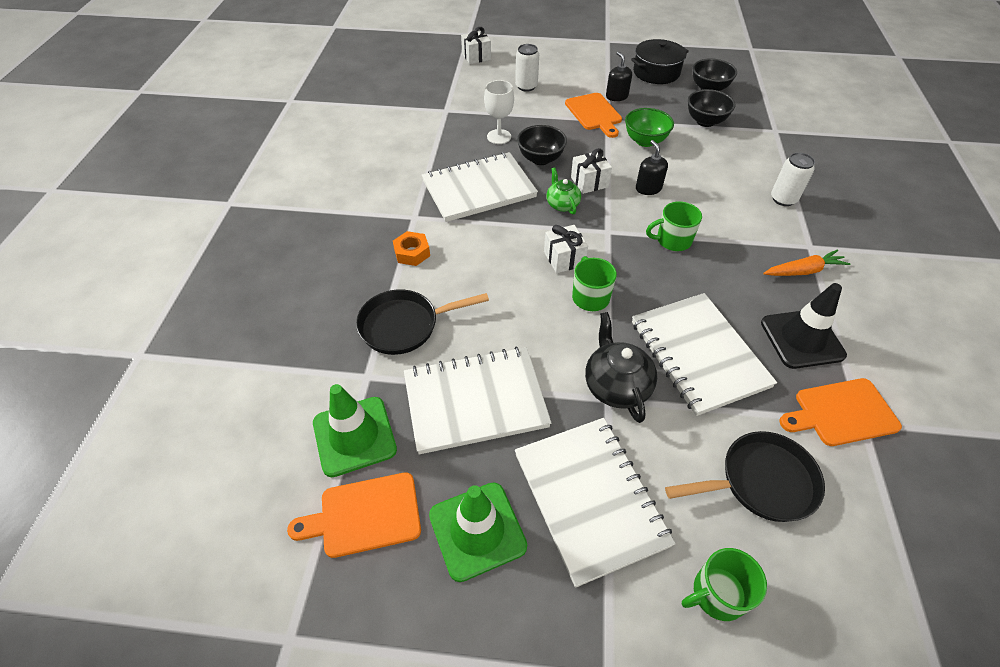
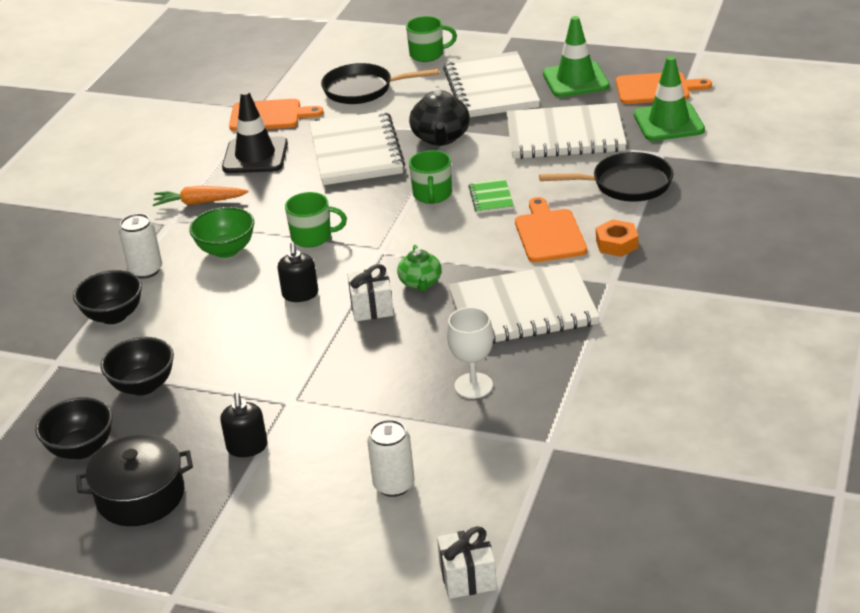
camera: 165 degrees left, 15 degrees down
black bowl [517,125,567,165] -> black bowl moved to [73,270,142,324]
white gift [544,225,588,273] -> none
orange cutting board [565,93,622,138] -> orange cutting board moved to [515,197,587,262]
green bowl [625,108,674,147] -> green bowl moved to [189,207,254,258]
none -> green notebook [468,178,514,213]

